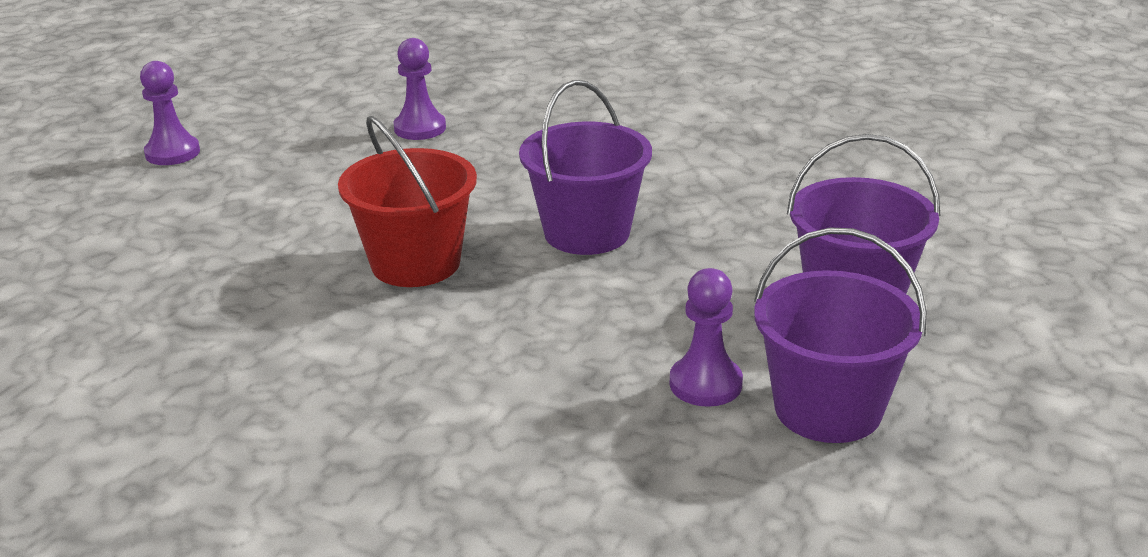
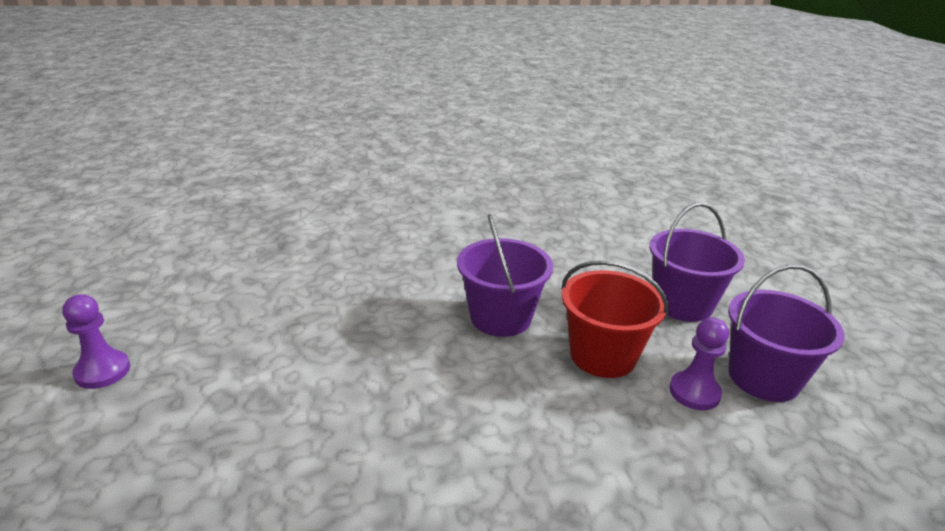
camera: 40 degrees left, 0 degrees up
red bucket [338,116,477,287] -> red bucket moved to [561,260,669,378]
purple pawn [393,38,446,140] -> none

